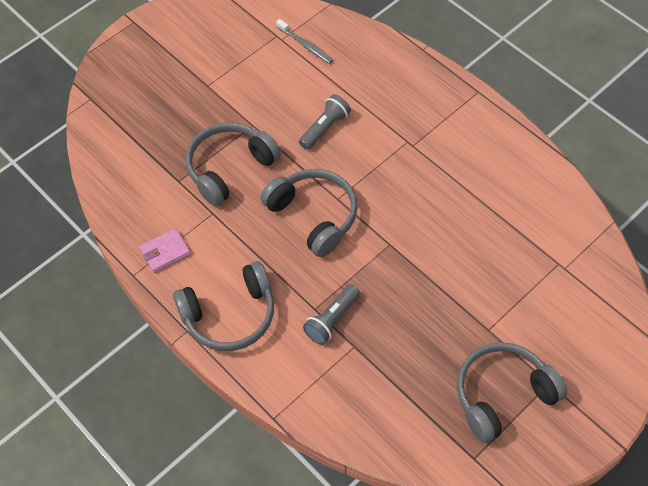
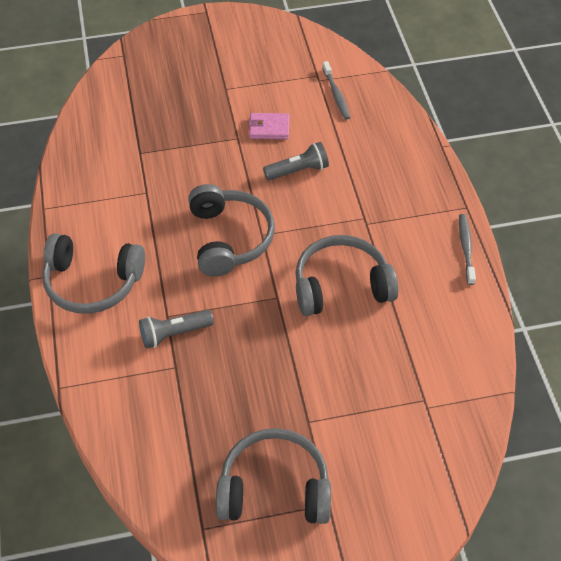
camera: 30 degrees right, 5 degrees down
pink wallet [139,228,191,273] -> pink wallet moved to [248,113,289,139]
grey headphones [186,122,281,206] -> grey headphones moved to [295,235,398,316]
none -> grey toothbrush [459,214,476,285]

